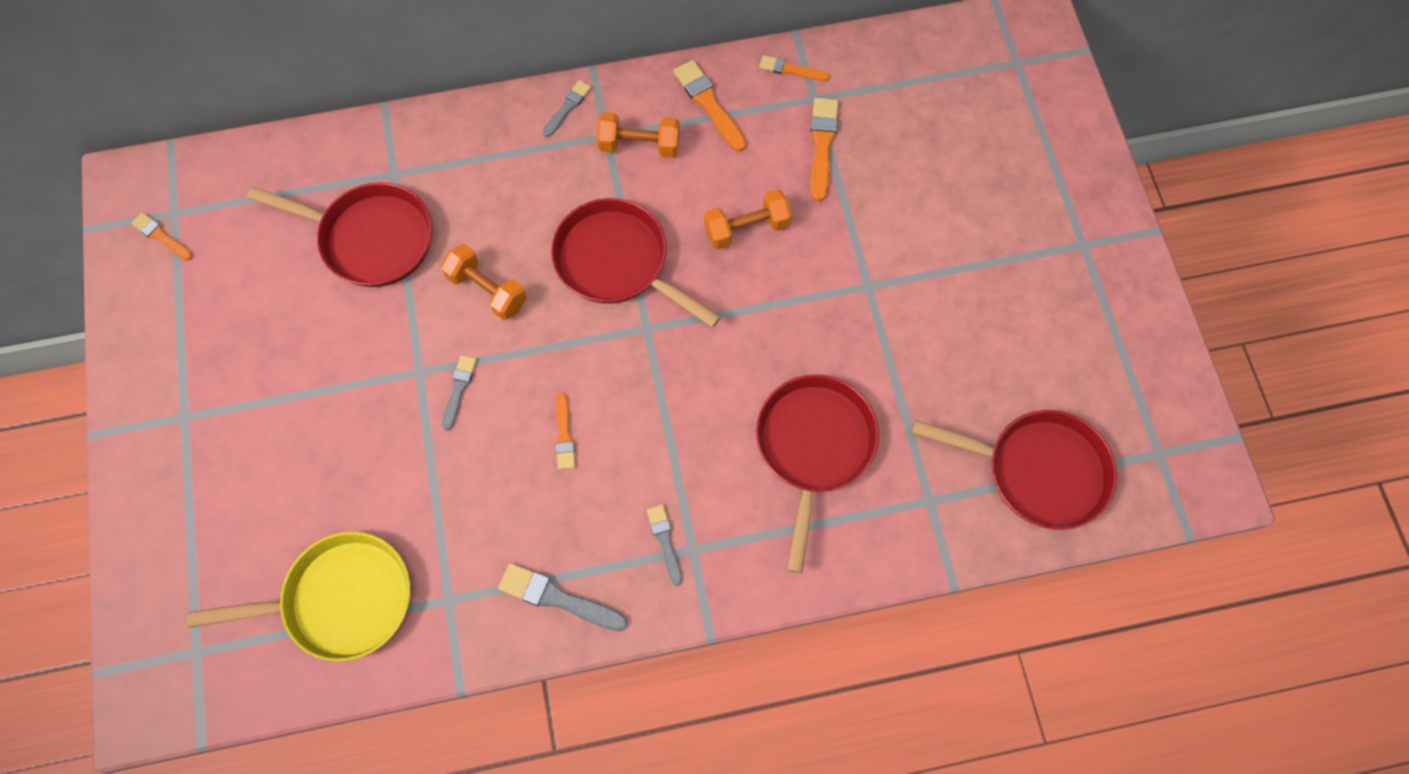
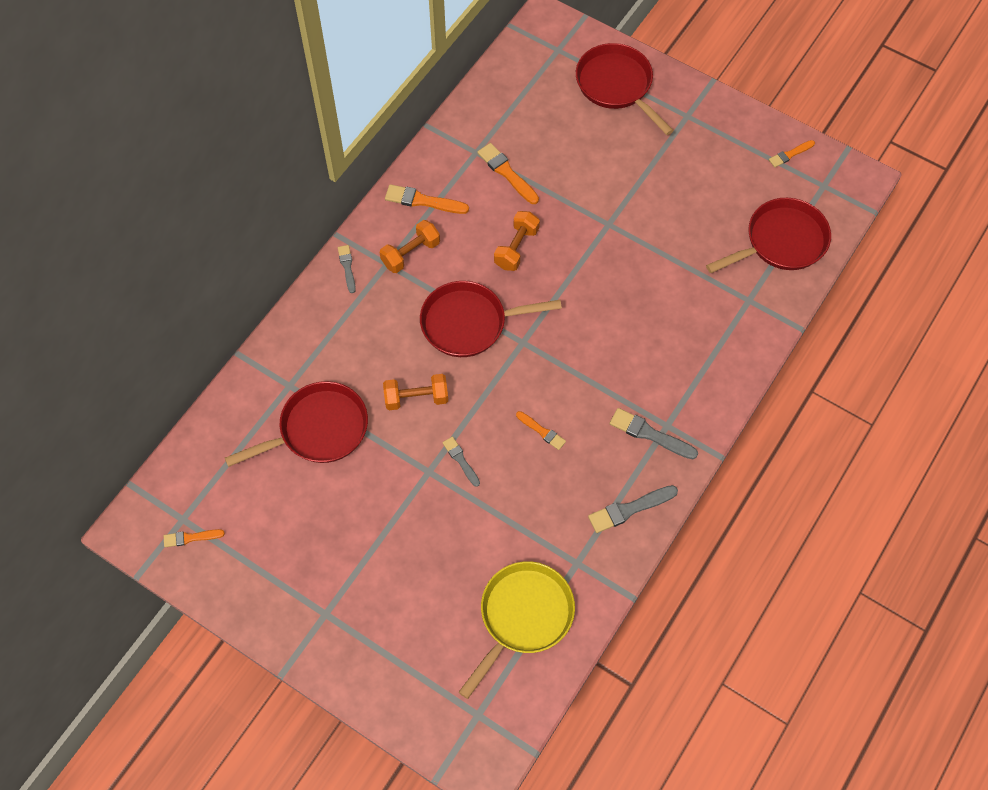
camera: 45 degrees left, 5 degrees down
grey brush [647,505,682,586] -> grey brush [610,408,698,459], size x1.59
red pan [756,375,879,573] -> red pan moved to [576,43,674,135]
orange brush [759,55,830,81] -> orange brush moved to [769,140,815,167]

